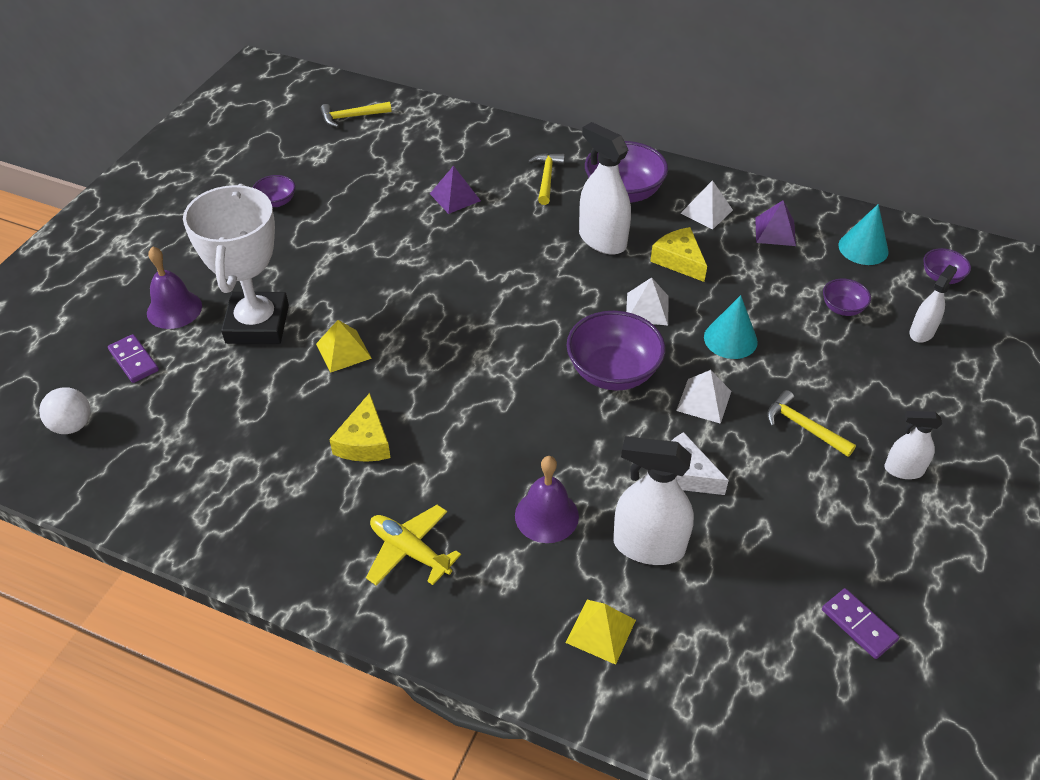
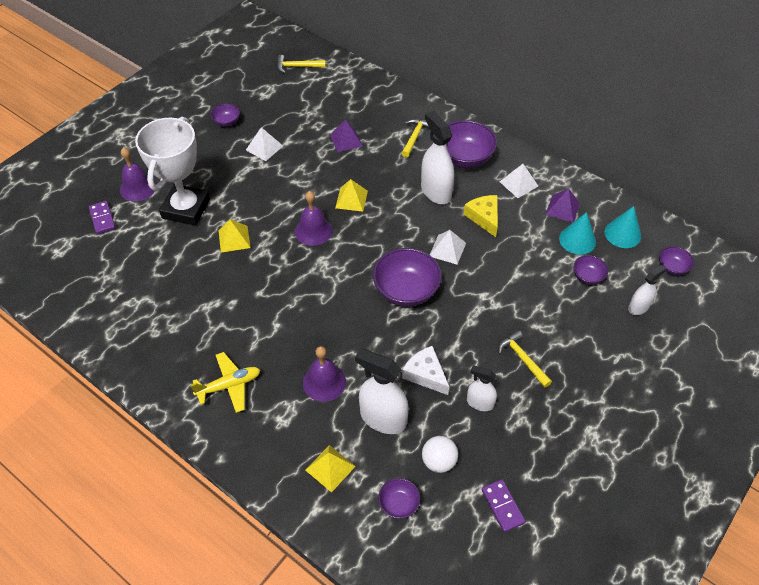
camera: 15 degrees right, 5 degrees up
white ball [39,387,91,434] -> white ball moved to [422,436,458,473]
yellow cheese [329,393,391,462] -> none
yellow plane [366,505,461,586] -> yellow plane turned 105 degrees clockwise [190,352,260,413]
white pyramid [676,370,731,424] -> white pyramid moved to [246,127,283,161]
turquoise cone [704,295,758,359] -> turquoise cone moved to [559,212,596,255]
white spray bottle [884,411,942,479] -> white spray bottle moved to [467,365,497,411]
none -> purple bell [295,191,333,246]
none -> yellow pyramid [335,179,368,212]
none -> purple bowl [378,478,420,519]

